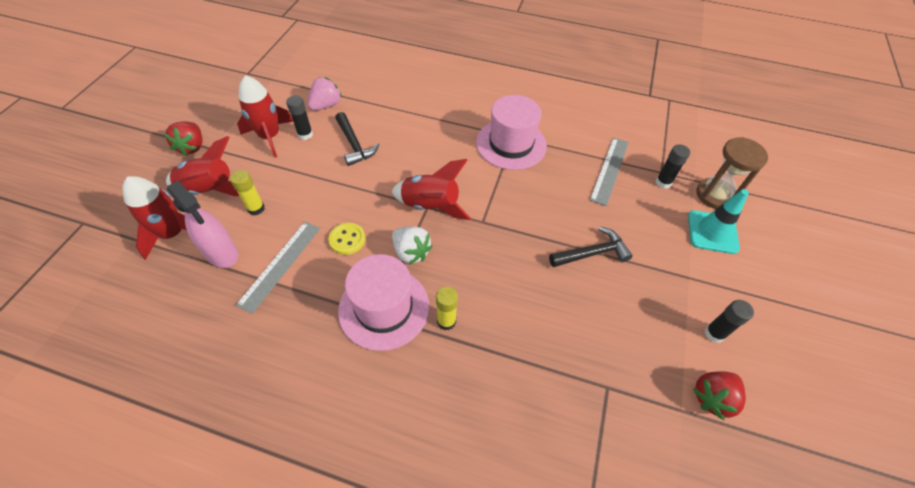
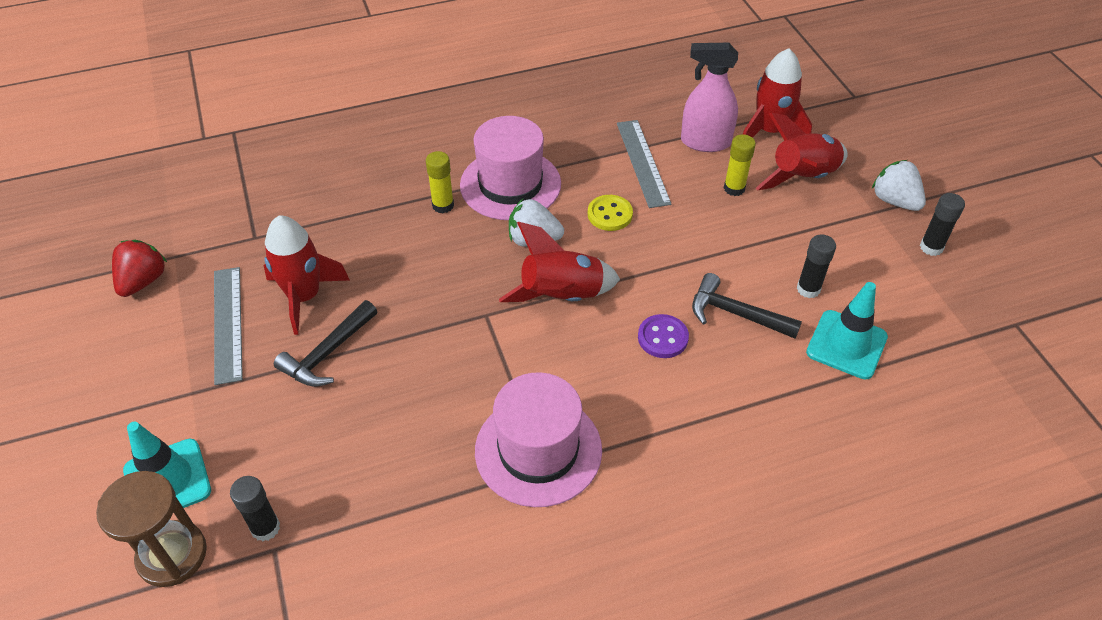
camera: 145 degrees right, 5 degrees down
red strawberry [164,121,202,156] -> white strawberry [872,160,926,211]
red rocket [237,75,293,158] -> red rocket moved to [264,216,349,335]
pink strawberry [308,77,342,111] -> turquoise traffic cone [806,282,888,379]
grey ruler [590,137,629,206] -> grey ruler moved to [214,267,243,385]
black glue stick [705,300,754,343] -> black glue stick moved to [920,193,965,256]
none -> purple button [638,314,689,358]

